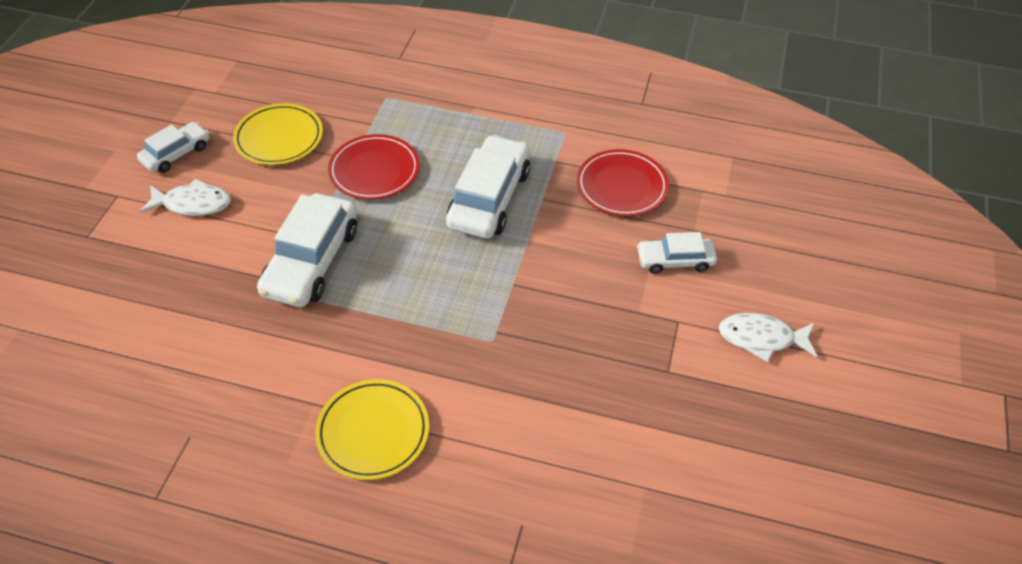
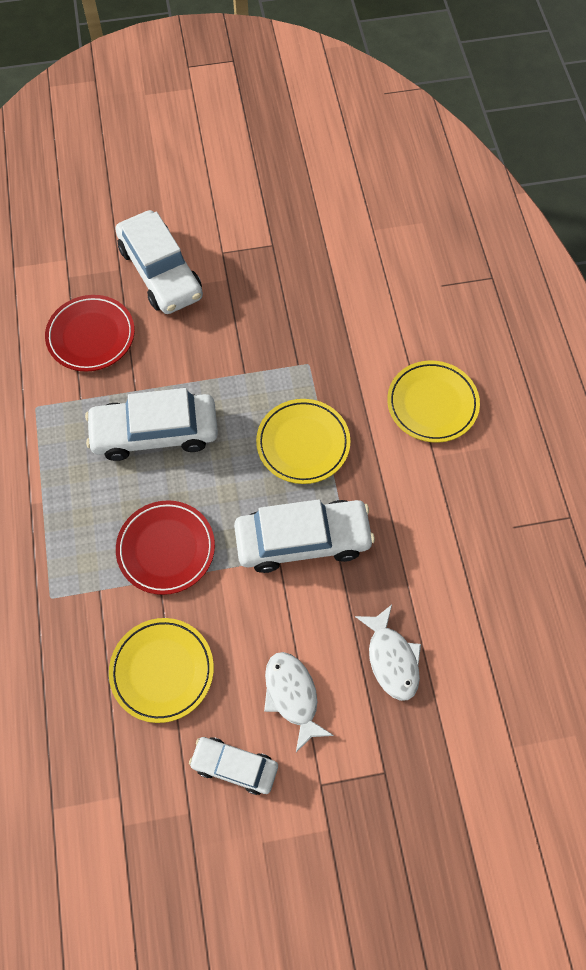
camera: 115 degrees left, 15 degrees up
white car [637,232,717,274] -> white car [115,210,203,314], size x1.73
white fish [719,313,817,362] -> white fish moved to [355,605,421,701]
none -> yellow plate [256,399,350,484]

